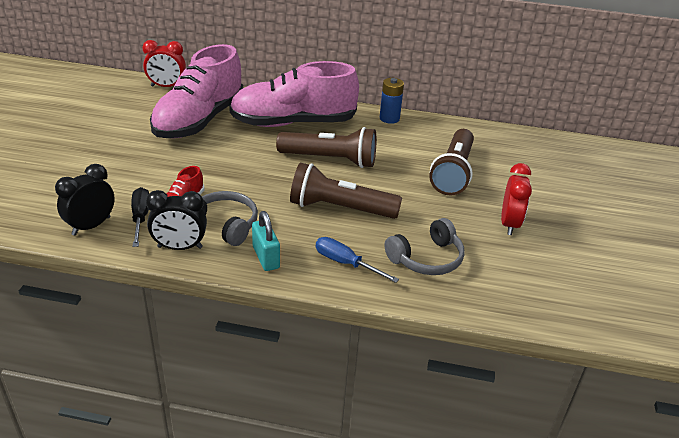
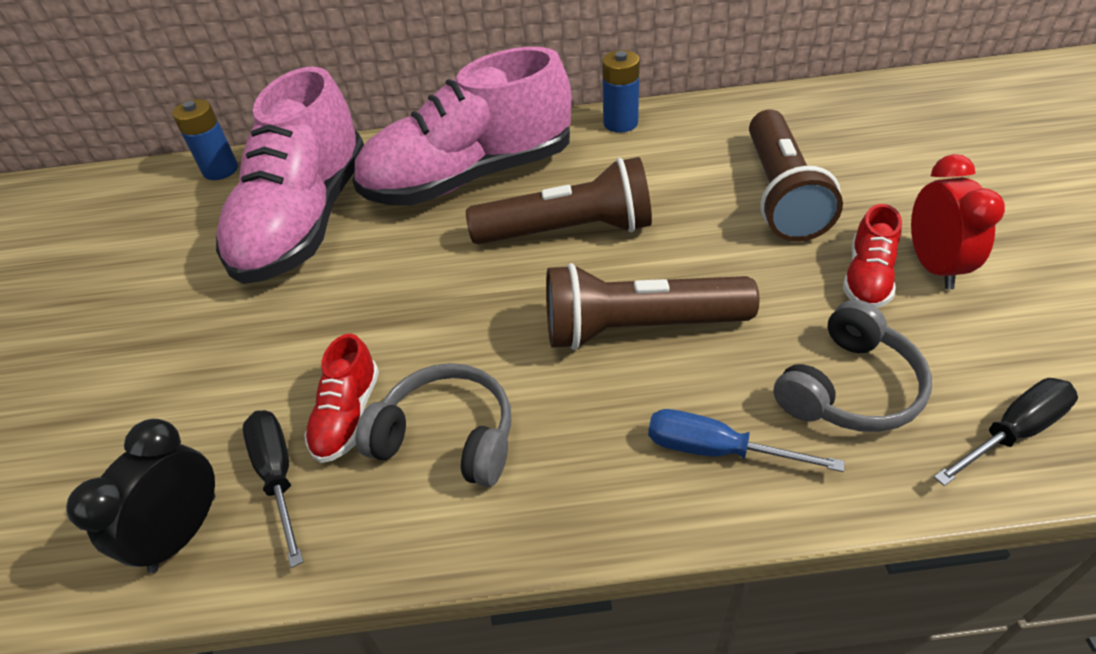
camera: 10 degrees left, 10 degrees up
red clock [142,40,186,87] -> blue battery [172,99,238,180]
black clock [146,190,207,250] -> none
turquoise padlock [252,211,280,271] -> none
none -> red shoe [843,204,902,308]
none -> black screwdriver [934,378,1078,486]

